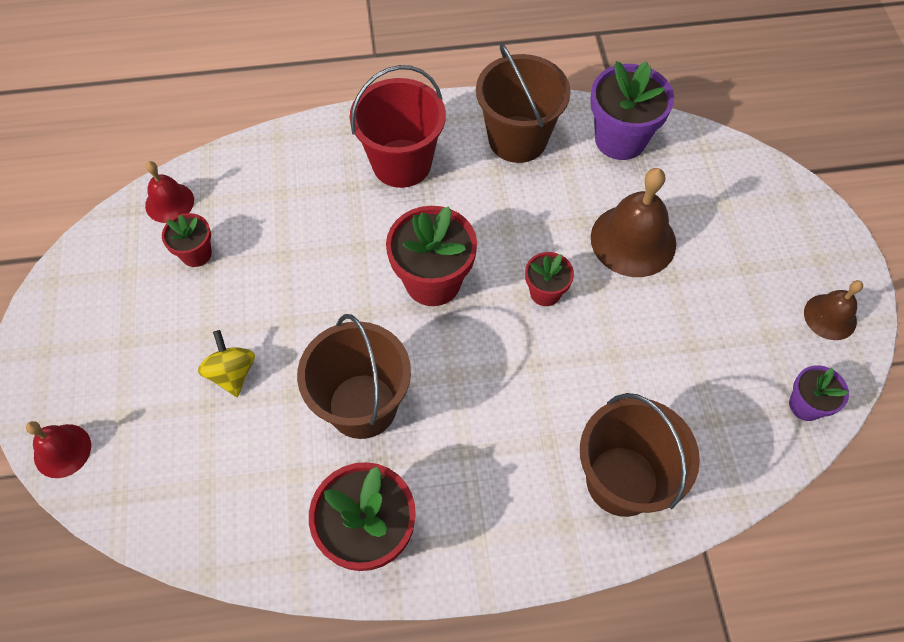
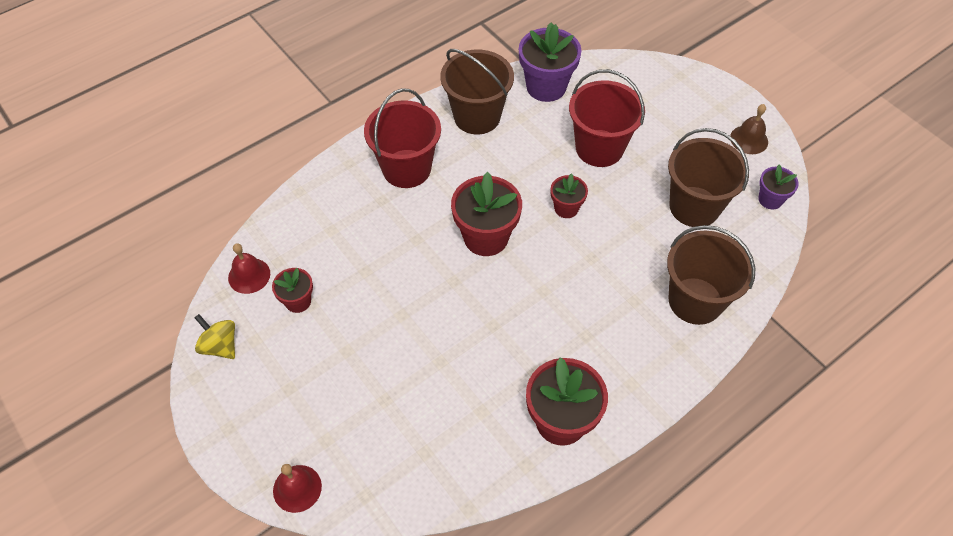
camera: 30 degrees left, 5 degrees down
yellow spinning top [198,330,255,397] -> yellow spinning top moved to [195,314,235,359]
brown bucket [297,314,411,439] -> brown bucket moved to [668,128,749,227]
brown bell [591,168,676,277] -> red bucket [569,69,645,167]

